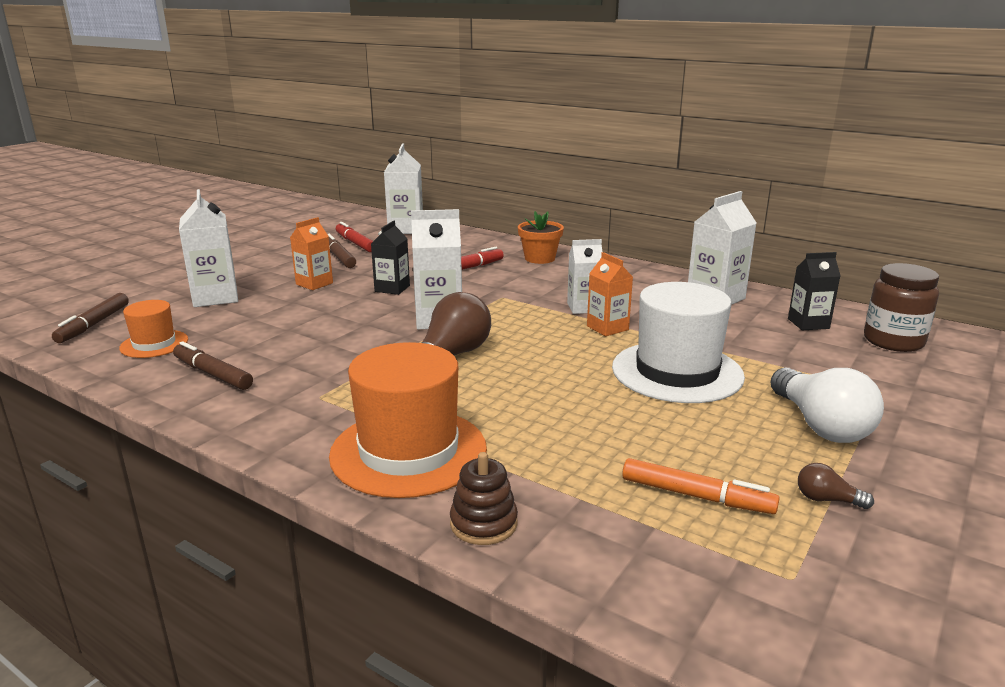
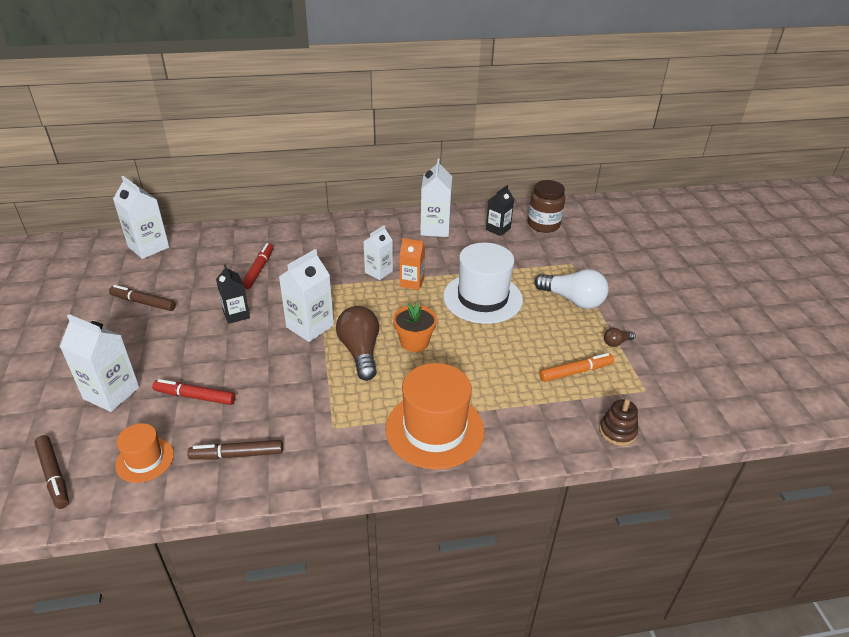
camera: 45 degrees left, 15 degrees up
orange carton [290,217,333,290] -> none
red marker [336,222,373,252] -> red marker moved to [152,379,235,405]
brown stacking toy [450,452,518,545] -> brown stacking toy moved to [599,399,638,446]
orange flower pot [518,211,564,264] -> orange flower pot moved to [393,303,437,352]

